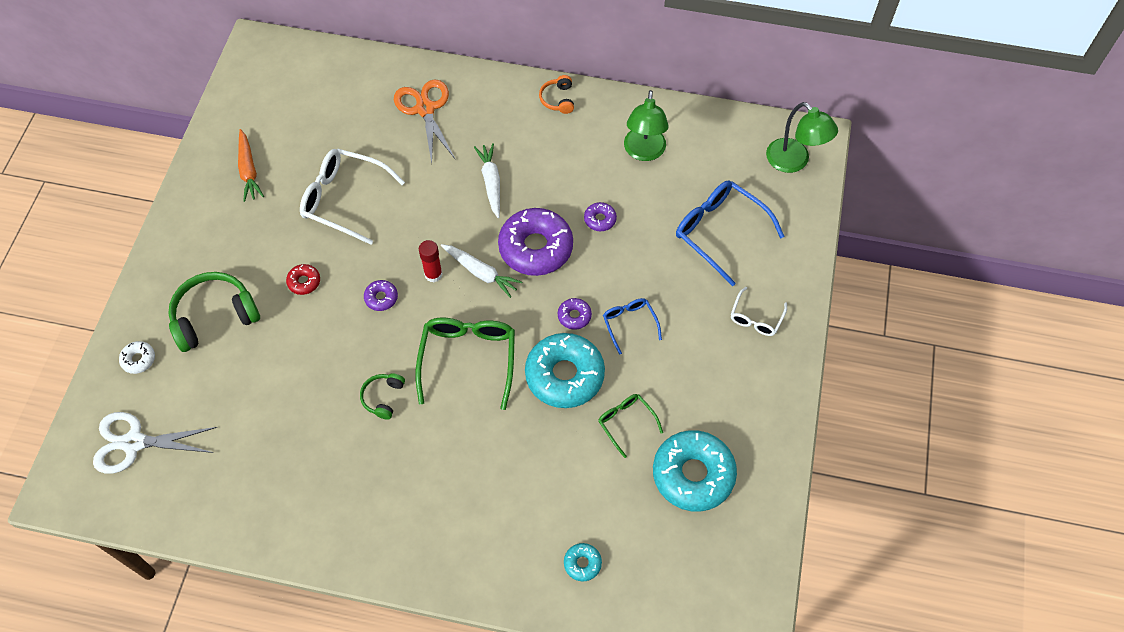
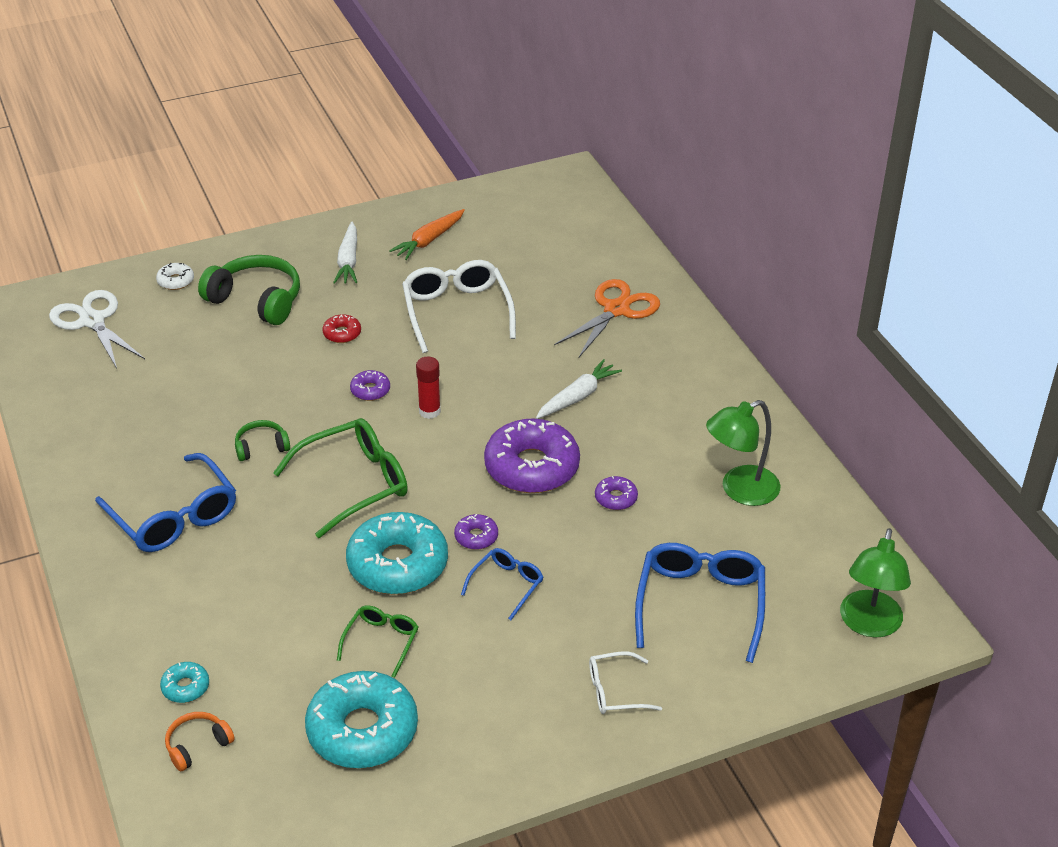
camera: 55 degrees right, 20 degrees down
white carrot [441,244,522,298] -> white carrot moved to [333,222,357,284]
orange headphones [539,75,574,114] -> orange headphones moved to [165,712,235,771]
none -> blue glasses [95,453,236,552]

